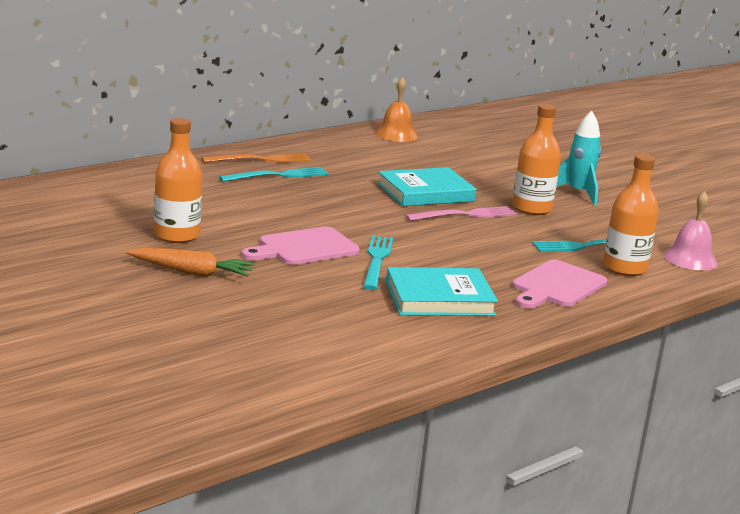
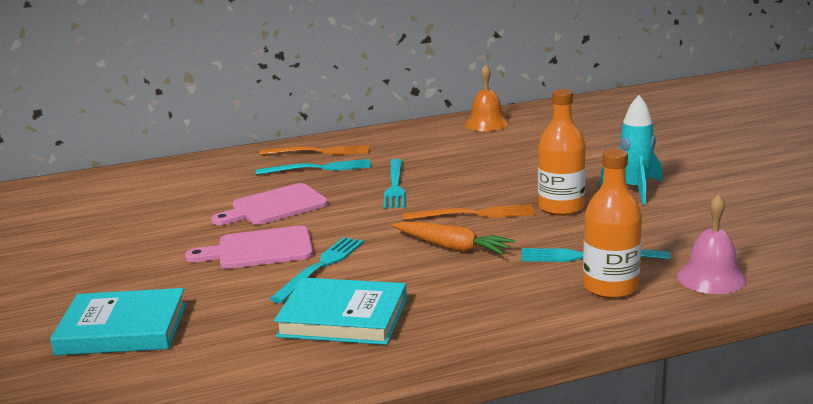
camera: 25 degrees right, 0 degrees up
orange carrot [126,248,255,277] -> orange carrot moved to [392,221,515,254]
orange bottle [154,118,202,243] -> none
turquoise book [377,167,476,206] -> turquoise book moved to [50,288,186,356]
pink fork [405,206,517,221] -> orange fork [403,204,535,220]
pink cutting board [512,260,607,309] -> pink cutting board moved to [211,183,328,225]
none -> turquoise fork [383,159,406,209]

